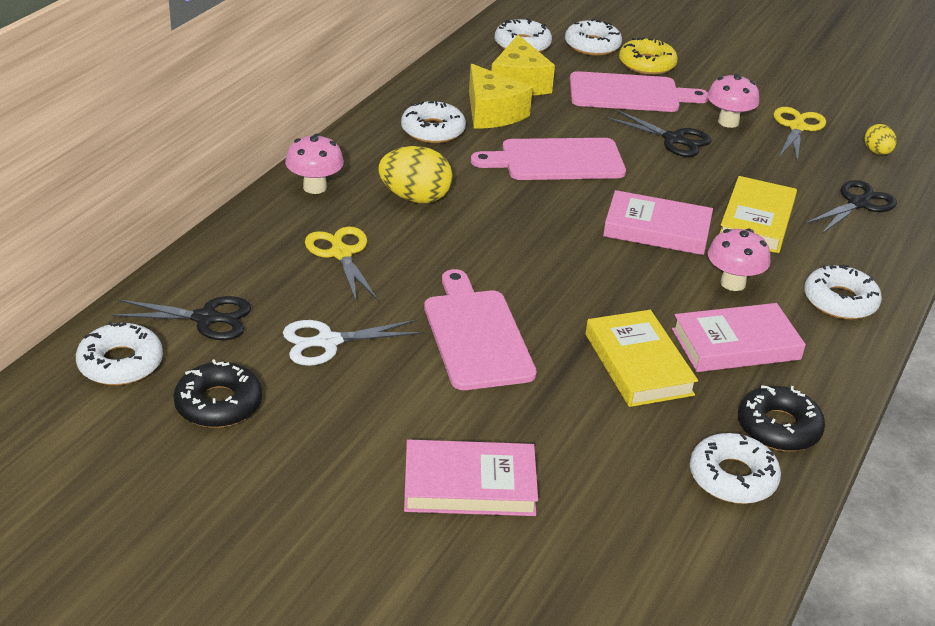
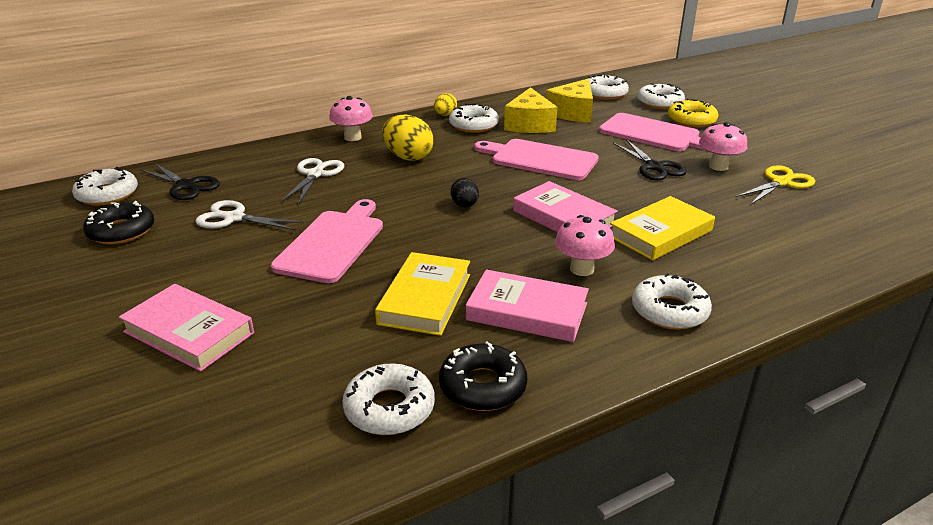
camera: 35 degrees right, 5 degrees down
yellow scissors [305,226,378,303] -> white scissors [281,158,344,205]
black scissors [805,180,897,234] -> none
yellow egg [864,124,897,155] -> yellow egg moved to [434,93,457,116]
none -> black egg [451,178,479,207]

